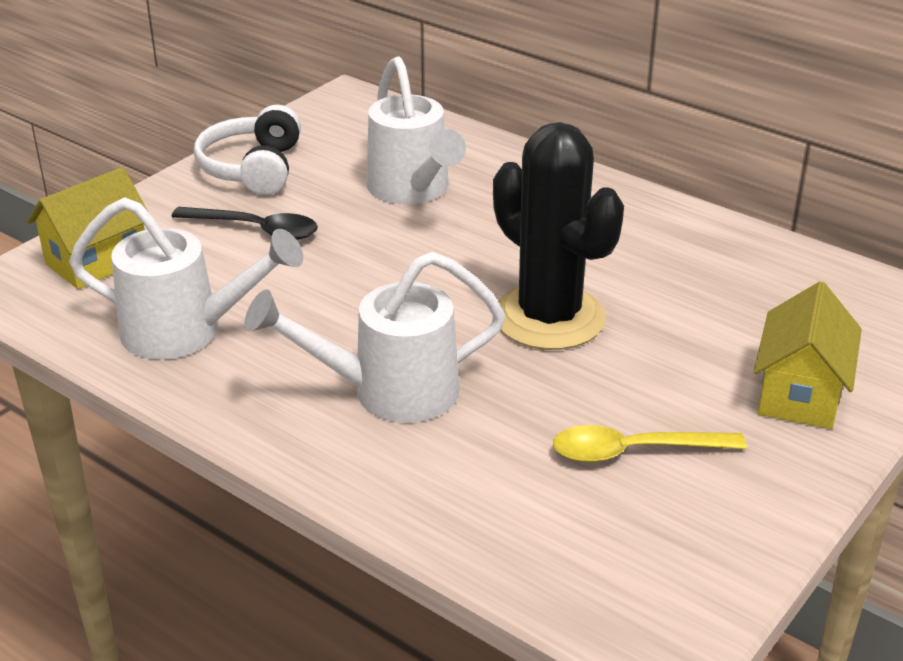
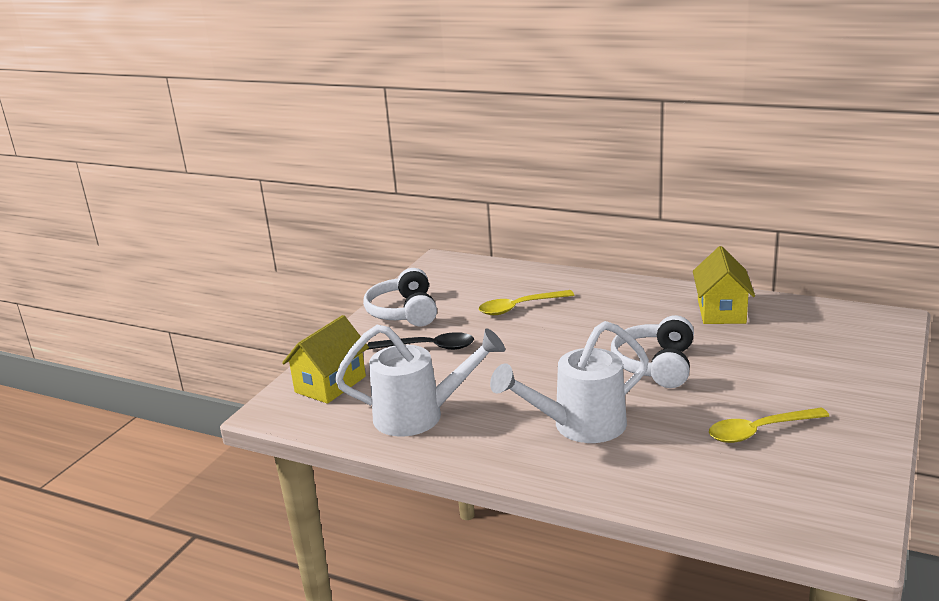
camera: 10 degrees left, 10 degrees down
white watering can [367,56,466,204] -> yellow spoon [479,290,574,315]
black cactus [493,122,624,350] -> white headphones [611,315,694,388]
yellow house [754,281,862,429] -> yellow house moved to [693,246,755,324]

